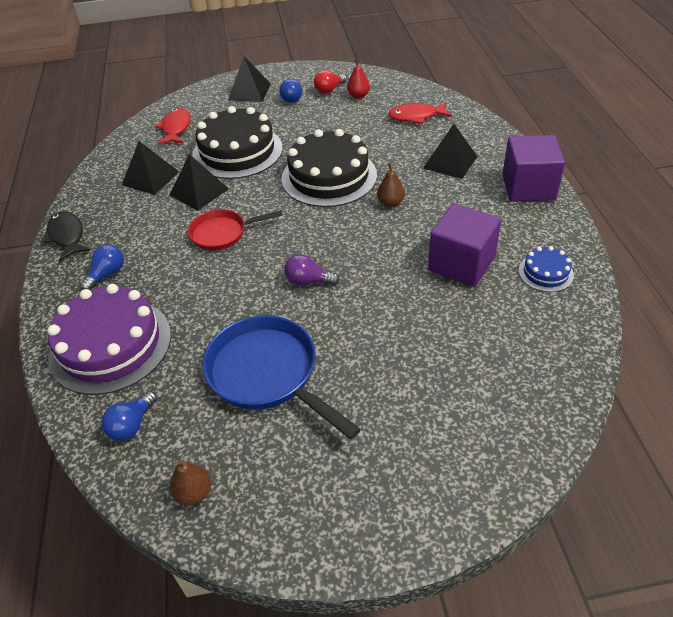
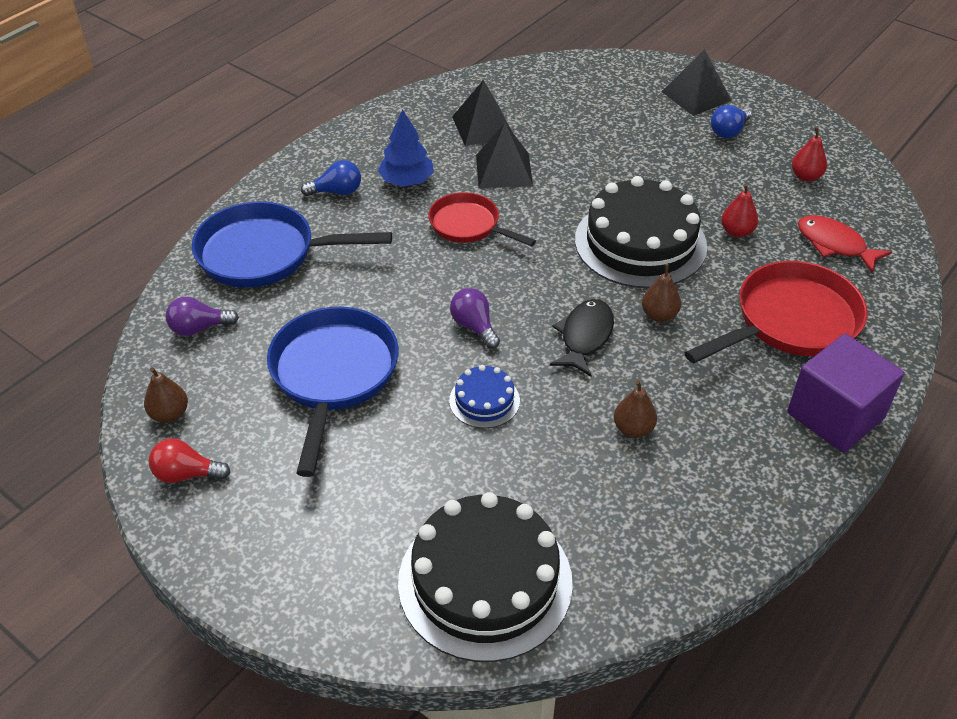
camera: 45 degrees right, 0 degrees up
black fish [42,211,91,261] -> black fish moved to [550,299,614,377]
purple cake [47,284,171,395] -> blue pan [192,201,392,288]
blue light bulb [101,391,157,441] -> purple light bulb [166,297,239,336]
red fish [155,108,191,145] -> none
black cake [192,106,283,179] -> black cake moved to [398,492,573,662]
red light bulb [314,70,347,94] -> red light bulb moved to [148,438,231,483]
black pyramid [423,124,478,179] -> red pan [685,261,868,364]
purple cube [428,203,501,287] -> brown pear [614,380,657,438]
blue cake [519,246,574,292] -> blue cake moved to [449,365,520,428]
none -> blue tree [378,109,434,187]
none -> red pear [721,183,758,238]

